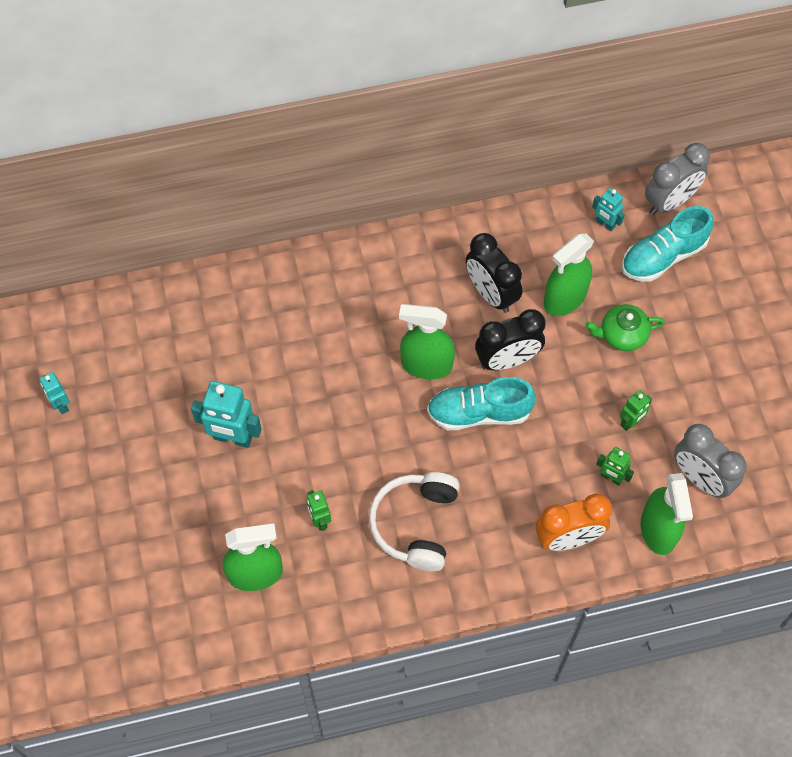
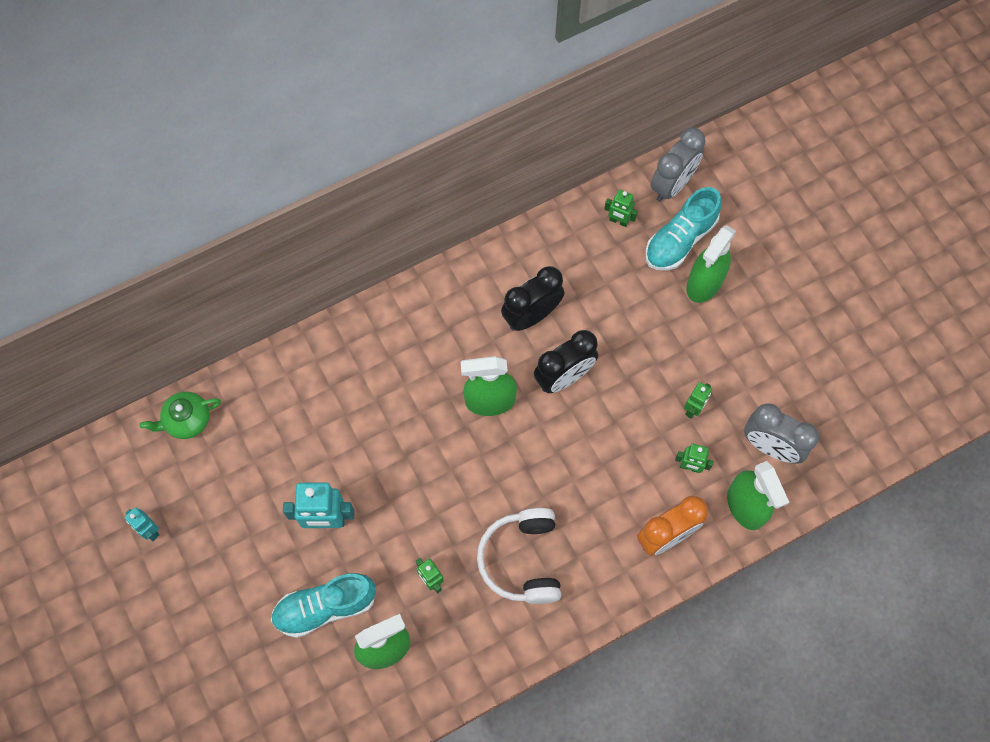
camera: 15 degrees left, 5 degrees up
turquoise shoe [427,377,536,430] -> turquoise shoe moved to [271,573,376,638]
black clock [466,233,522,313] -> black clock turned 105 degrees clockwise [501,266,564,331]
green spray bottle [544,234,594,316] -> green spray bottle moved to [686,225,736,303]
green teapot [585,304,665,351] -> green teapot moved to [139,392,221,439]
turquoise robot [592,188,625,231] -> green robot [604,190,638,227]

